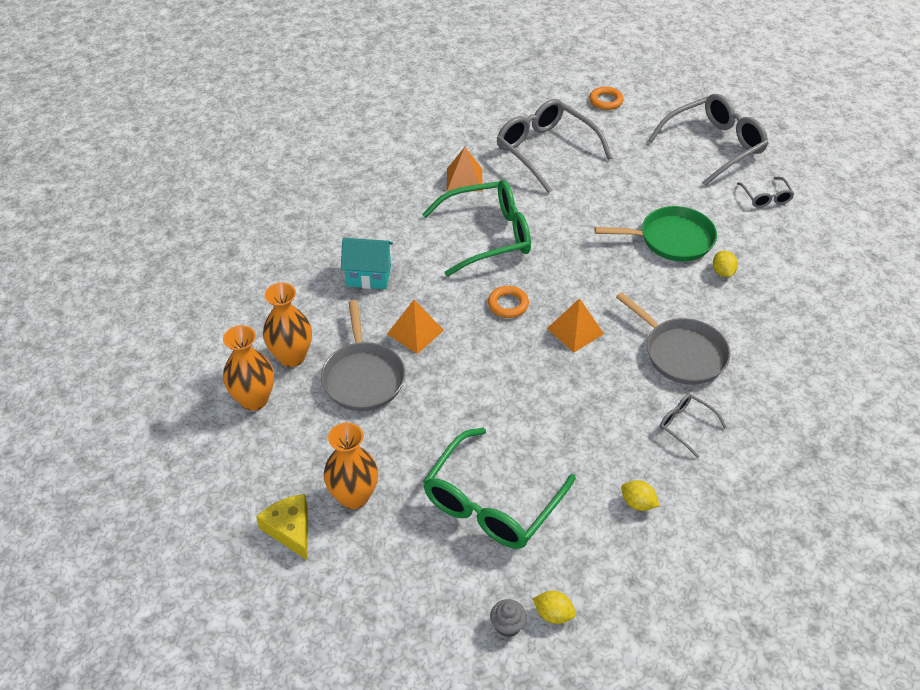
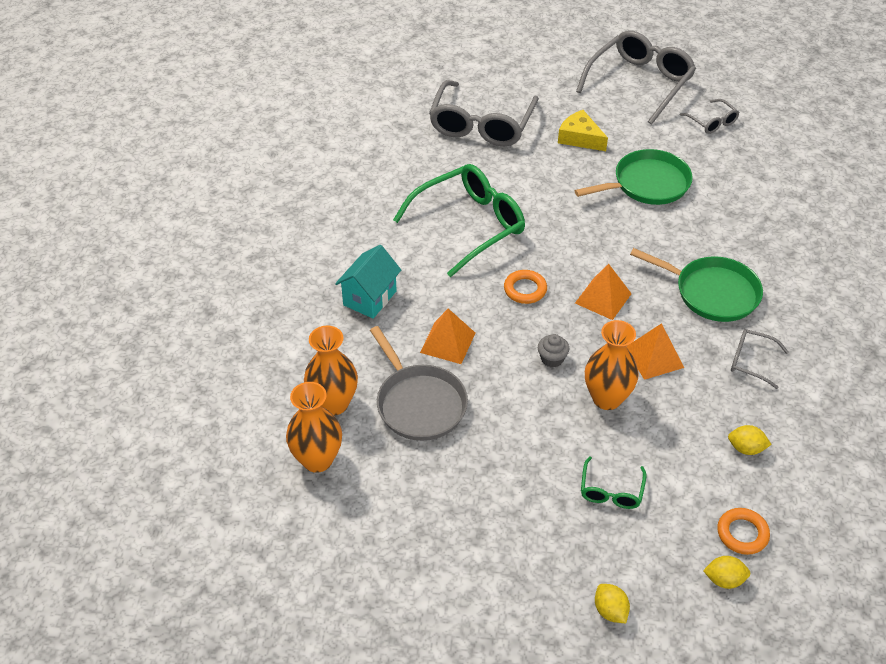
camera: 20 degrees left, 0 degrees up
yellow cheese [256,494,308,560] -> yellow cheese moved to [558,110,608,151]
orange vase [323,423,378,509] -> orange vase moved to [585,320,639,410]
turquoise house [341,238,393,289] -> turquoise house turned 45 degrees counterclockwise [335,245,401,319]
green glasses [423,428,576,549] -> green glasses [581,456,646,509], size x0.47
orange pyramid [447,147,483,192] -> orange pyramid moved to [626,323,684,380]
grey cupcake [490,599,527,637] -> grey cupcake moved to [538,334,569,368]
grey glasses [497,99,612,193] -> grey glasses turned 105 degrees counterclockwise [429,80,539,146]
orange ring [590,86,624,110] -> orange ring moved to [717,508,770,555]
grey pan [616,292,730,385] -> green pan [630,248,763,322]
yellow lemon [713,251,738,277] -> yellow lemon moved to [595,584,630,623]

